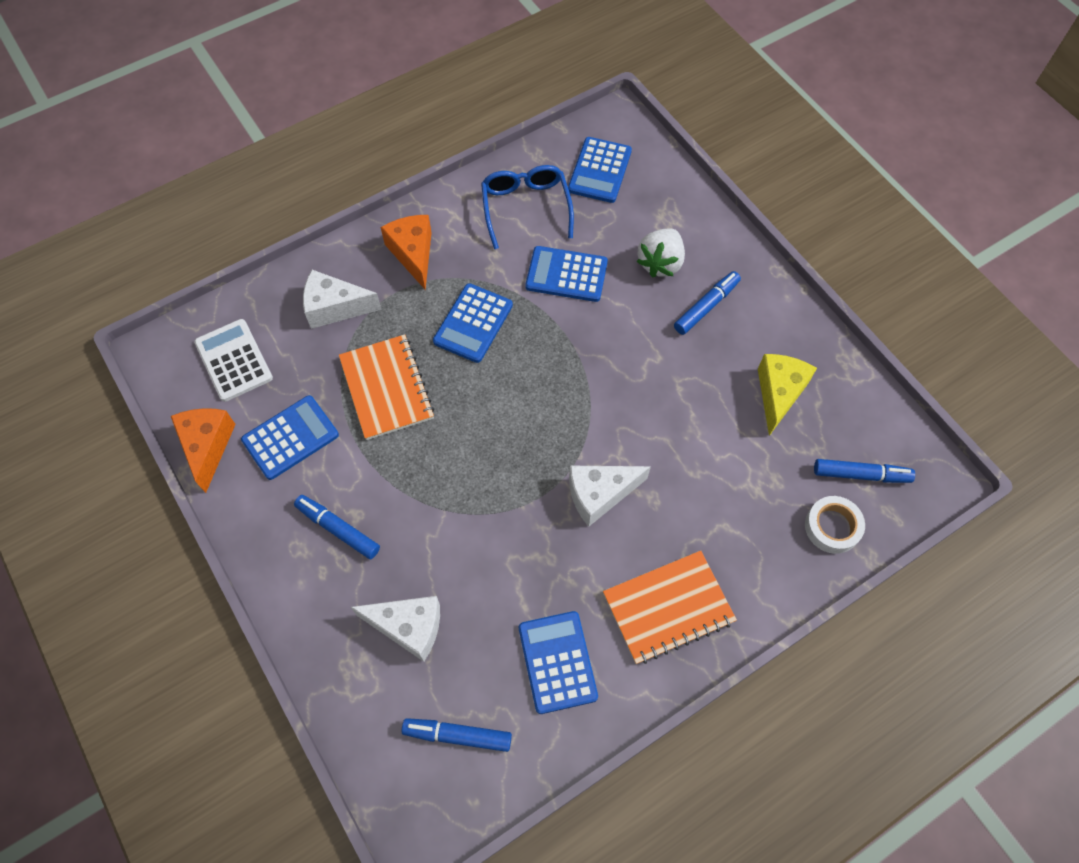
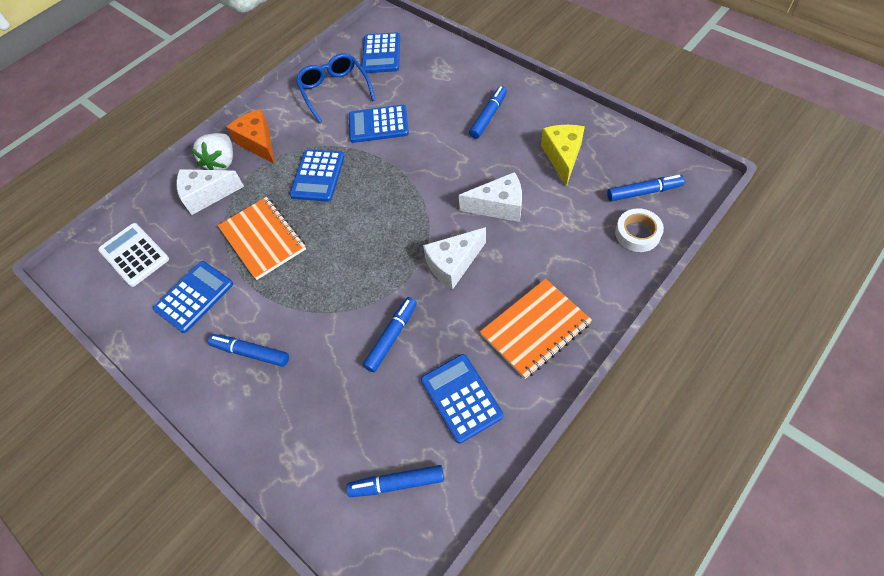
camera: 10 degrees left, 5 degrees down
orange cheese [171,408,236,493] -> none
white cheese [351,596,440,662] -> white cheese moved to [459,172,522,222]
white strawberry [636,228,685,278] -> white strawberry moved to [192,133,233,170]
none -> blue marker [363,297,417,372]

